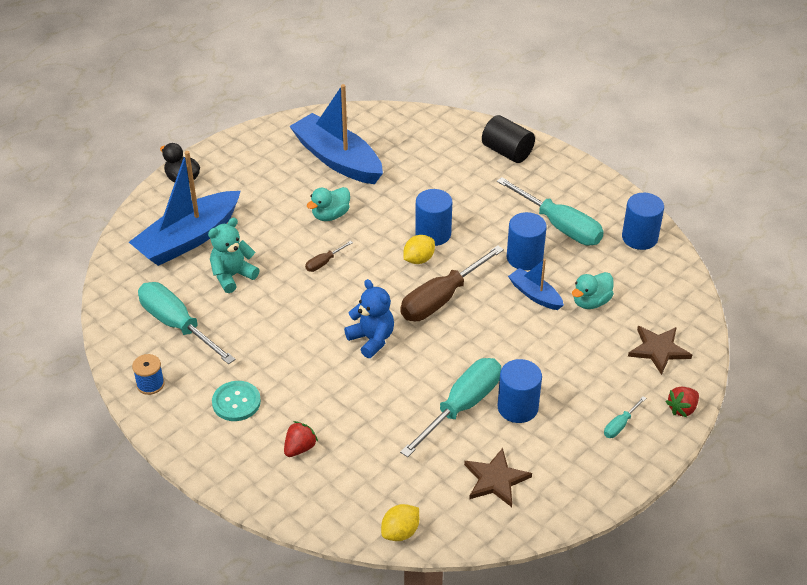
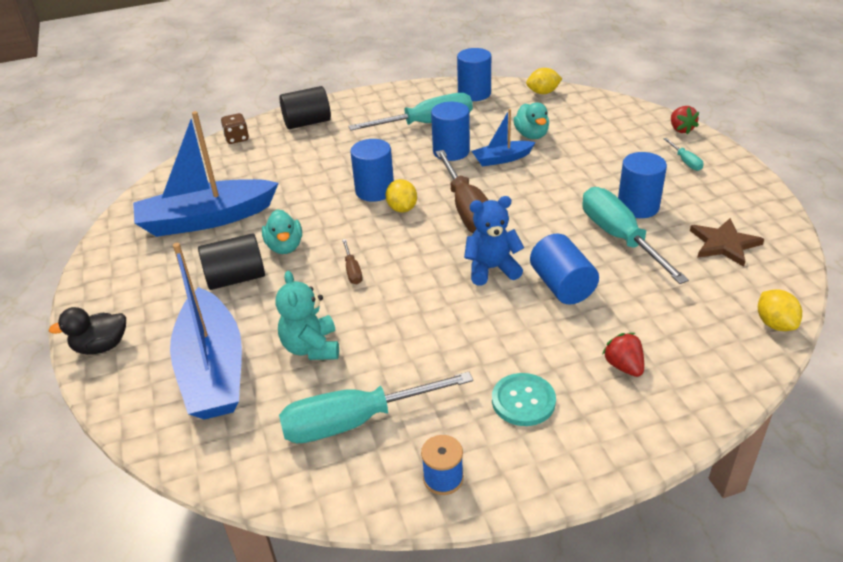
camera: 60 degrees left, 5 degrees down
brown star [628,326,692,375] -> none
none -> black cylinder [198,233,265,290]
none -> brown dice [221,113,249,144]
none -> yellow lemon [526,68,563,94]
none -> blue cylinder [530,234,599,305]

